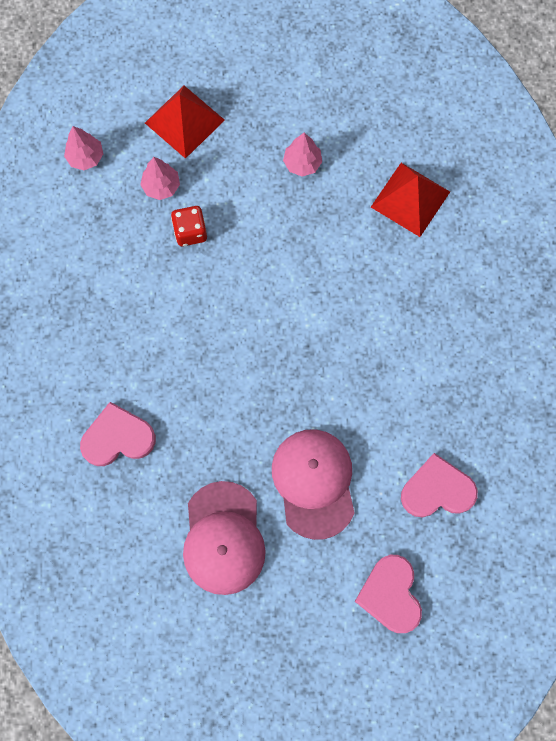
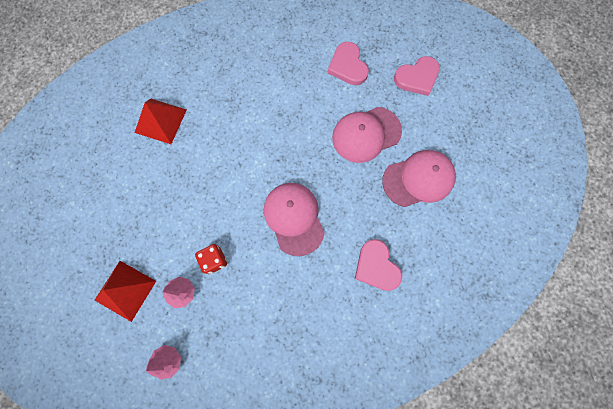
camera: 105 degrees left, 0 degrees up
pink tree [283,133,322,177] -> none
none -> pink cap [264,183,325,256]

